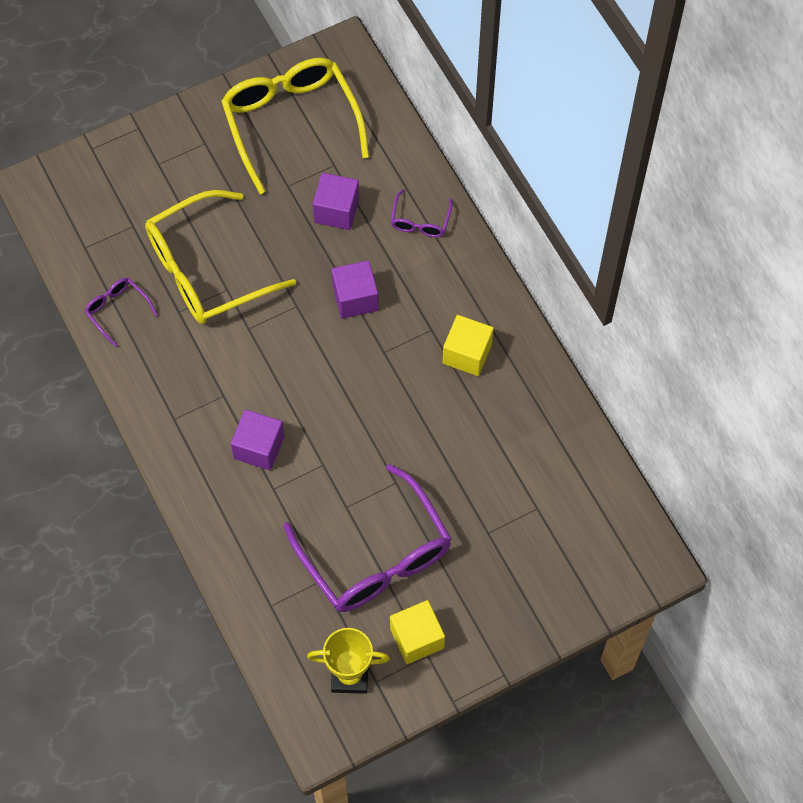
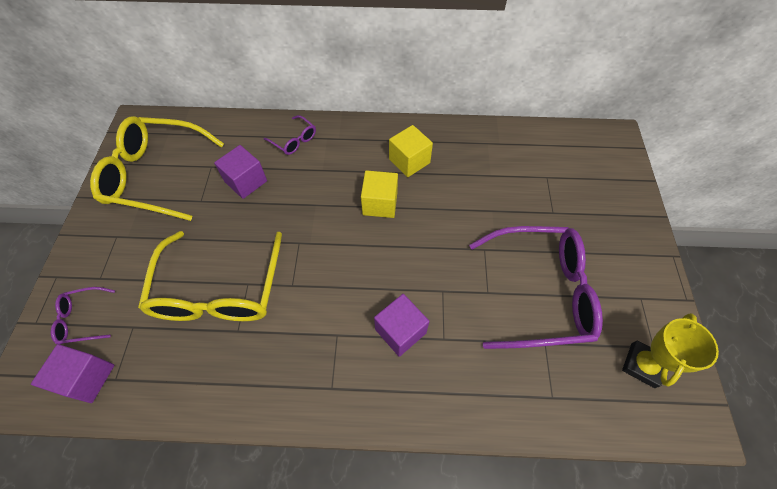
camera: 60 degrees left, 5 degrees down
purple glasses [85,278,158,347] -> purple glasses moved to [51,287,115,344]
purple cube [332,260,379,319] -> purple cube moved to [31,344,114,403]
yellow cube [390,600,445,664] -> yellow cube moved to [361,170,398,218]

